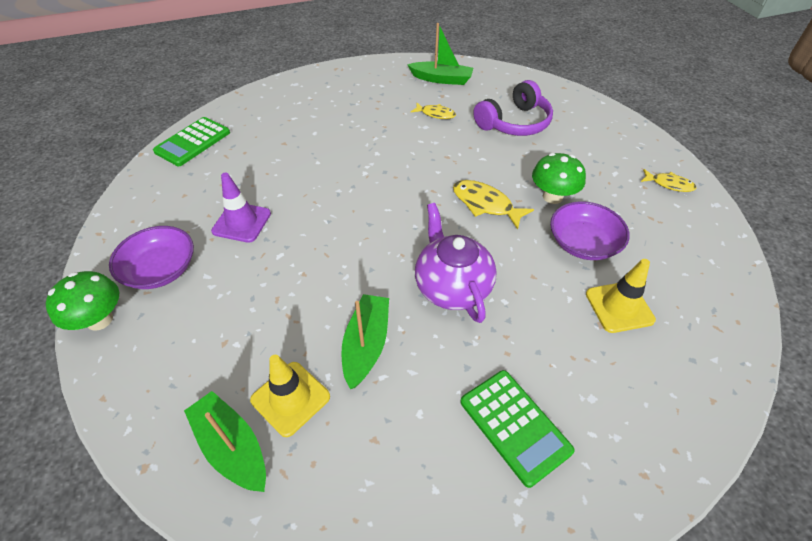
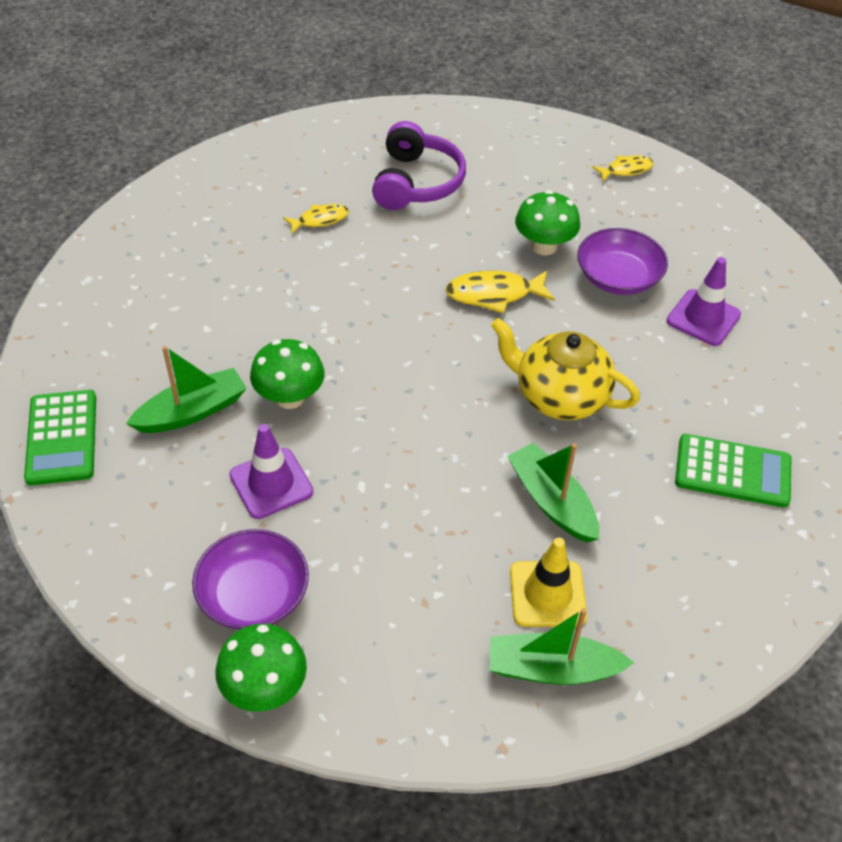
camera: 45 degrees left, 0 degrees up
green boat [407,23,473,85] -> green boat moved to [126,346,247,433]
purple teapot [415,203,497,323] -> yellow teapot [491,318,640,420]
yellow traffic cone [586,259,656,333] -> purple traffic cone [667,257,741,346]
none -> green mushroom [250,339,324,409]

